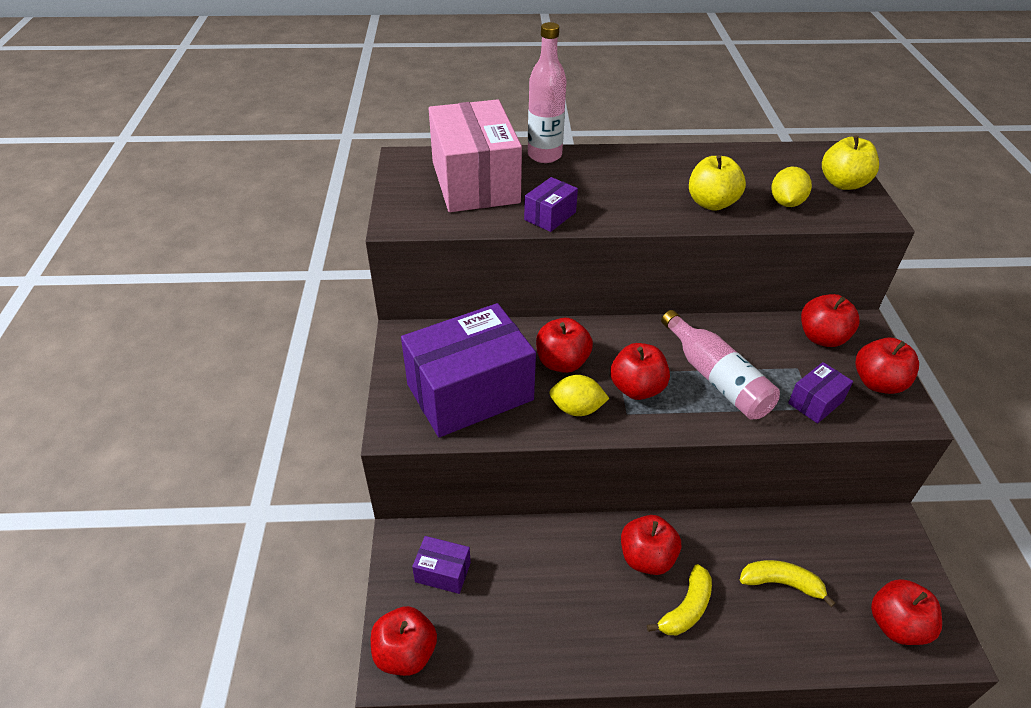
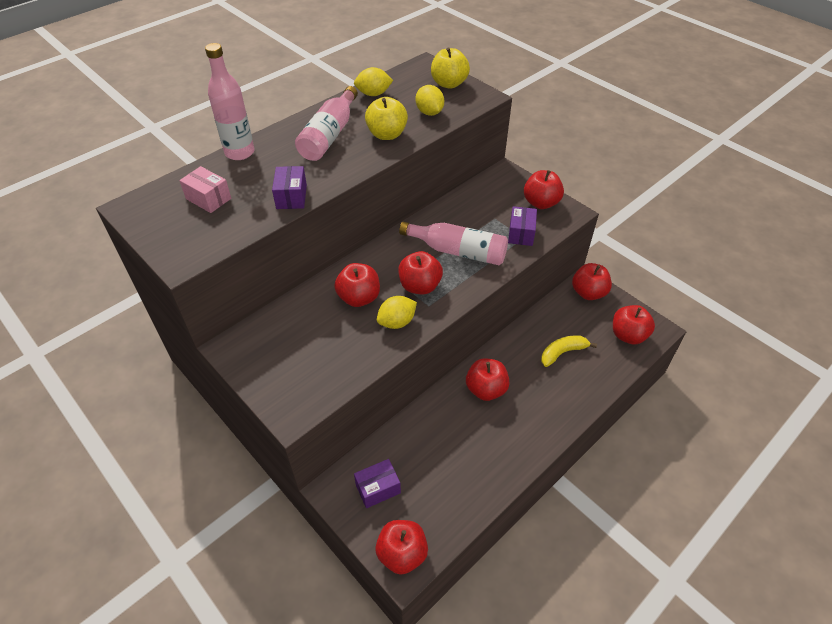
camera: 40 degrees left, 5 degrees up
purple box [401,303,536,437] -> none
pink box [429,99,522,212] -> pink box [179,166,231,213], size x0.44
yellow banana [647,564,712,635] -> none
red apple [801,294,860,347] -> red apple moved to [572,263,612,300]
none -> pink bottle [295,86,358,161]
none -> yellow lemon [354,67,393,96]

